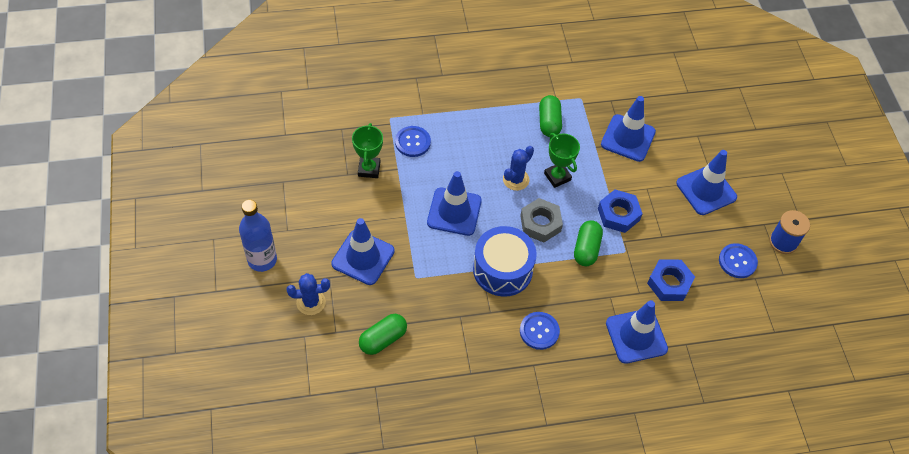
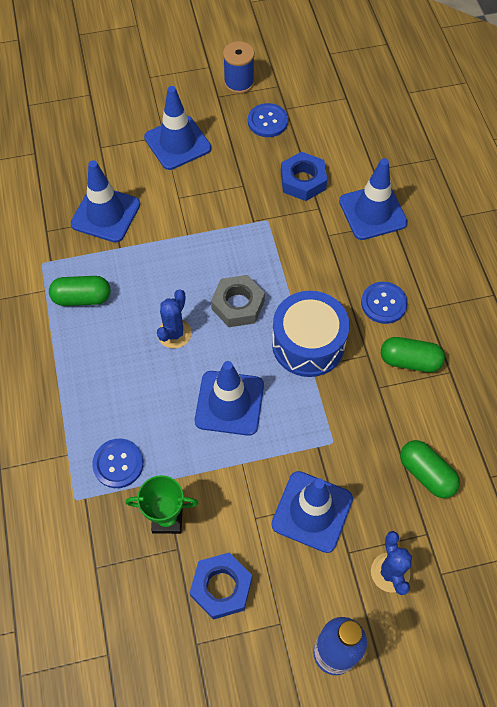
camera: 90 degrees left, 5 degrees up
blue cactus [503,146,534,191] -> blue cactus turned 75 degrees clockwise [157,289,192,348]
green trophy [544,133,580,188] -> none
green capsule [574,220,603,266] -> green capsule moved to [381,337,445,372]
blue nut [598,190,643,233] -> blue nut moved to [190,552,252,620]

